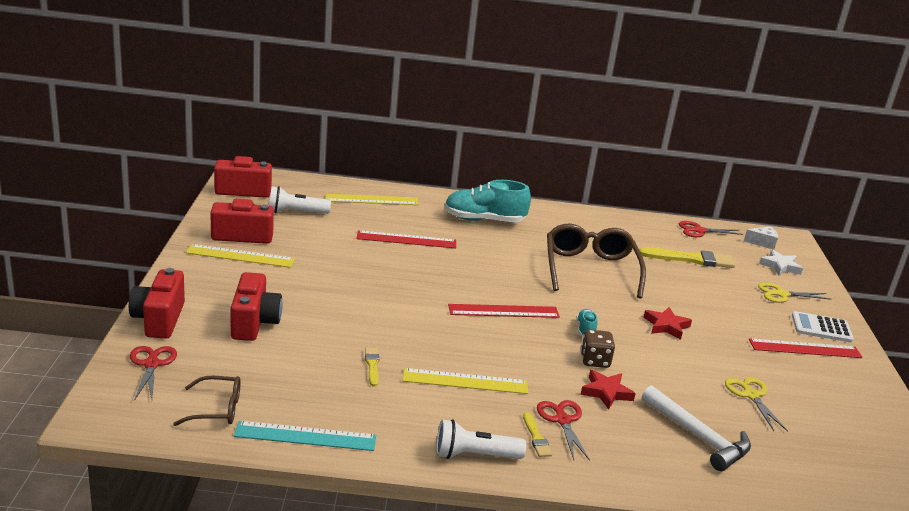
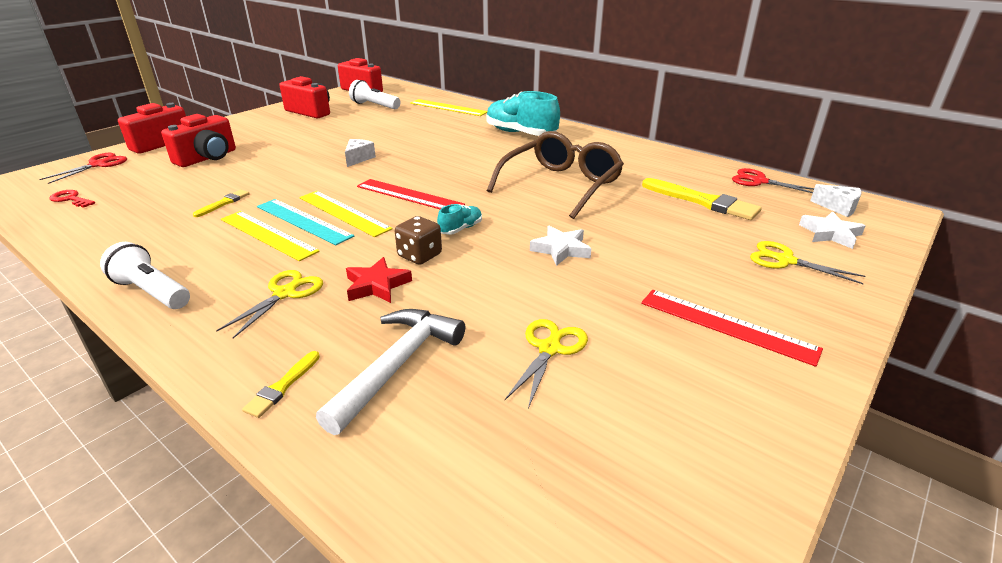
camera: 40 degrees right, 5 degrees up
brown glasses [173,376,241,426] -> red key [49,190,95,208]
yellow ruler [186,244,295,268] -> yellow ruler moved to [299,191,393,237]
turquoise ruler [234,421,376,451] -> turquoise ruler moved to [257,199,354,245]
red ruler [356,230,456,249] -> none
yellow brush [523,412,552,457] -> yellow brush moved to [242,351,320,418]
red scissors [537,400,590,461] -> yellow scissors [216,270,323,338]
white hammer [642,385,751,471] -> white hammer turned 150 degrees counterclockwise [316,309,465,435]
red star [643,307,692,340] -> white star [530,226,591,266]
white calculator [792,311,854,342] -> none
none -> white cheese [345,139,376,167]

